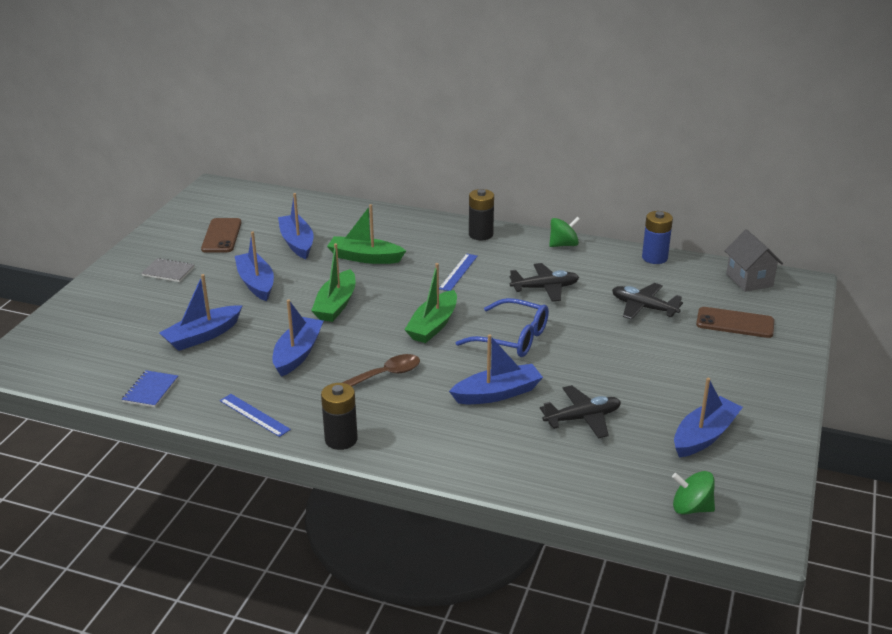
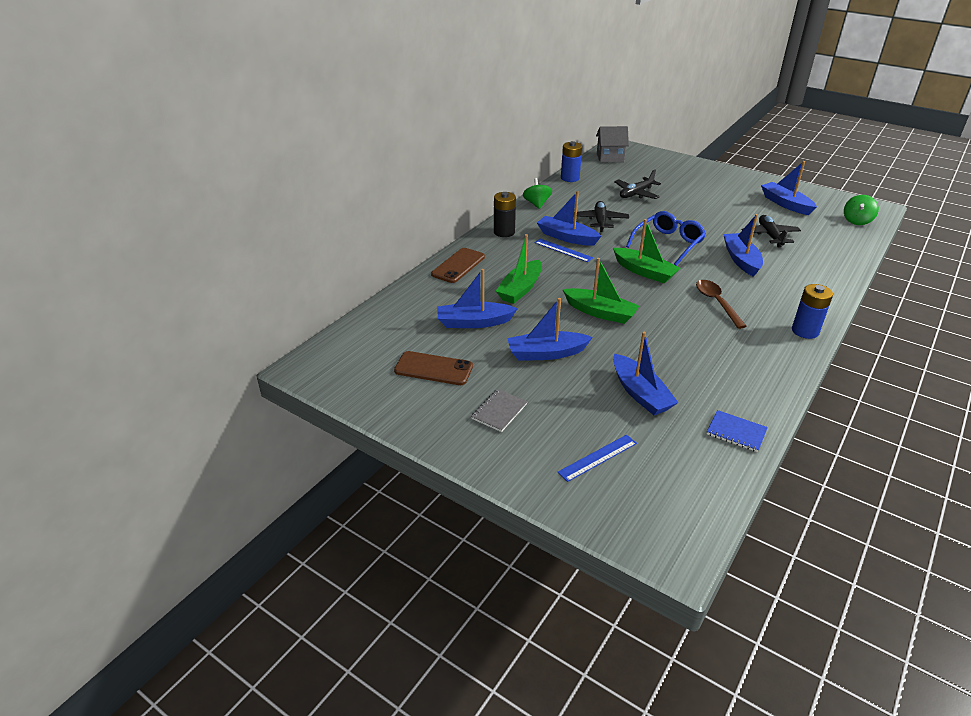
camera: 75 degrees left, 5 degrees up
blue ruler [220,394,291,437] -> blue ruler moved to [558,435,637,482]
blue boat [272,299,323,377] -> blue boat moved to [537,191,601,246]
black battery [321,383,358,450] -> blue battery [792,284,833,339]
brown phone [696,307,774,338] -> brown phone moved to [431,248,485,283]

